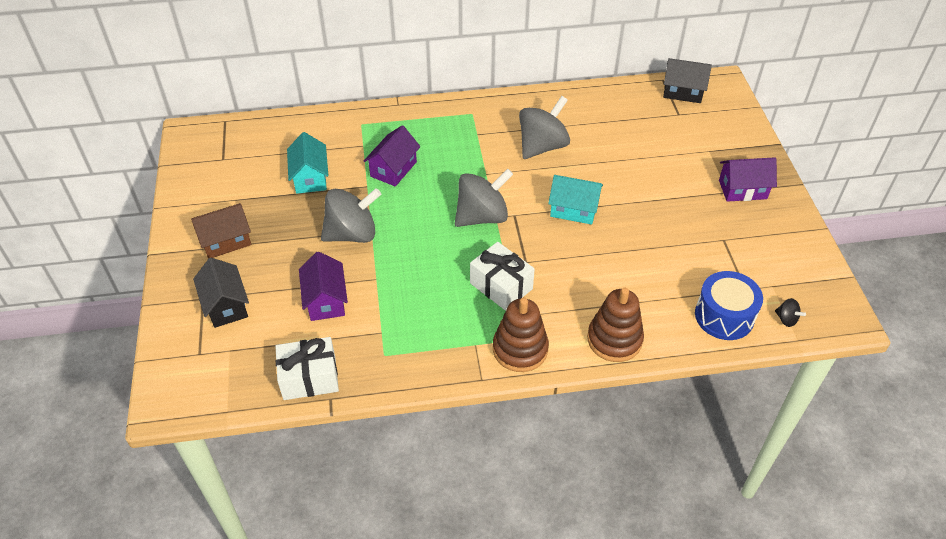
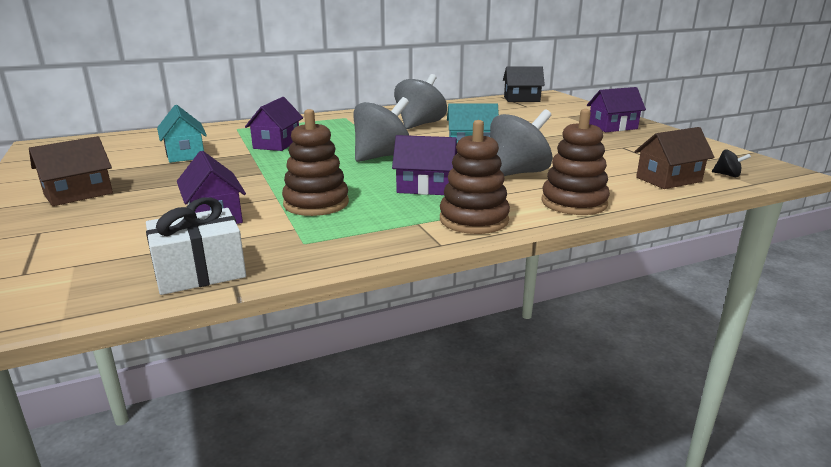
camera: 15 degrees left, 25 degrees down
black house [193,258,249,328] -> none
grey spinning top [321,188,381,243] -> grey spinning top moved to [490,109,553,176]
white gift [470,242,535,311] -> purple house [392,135,457,195]
blue drum [695,271,763,340] -> brown house [634,127,715,189]
none -> brown stacking toy [282,109,349,216]

